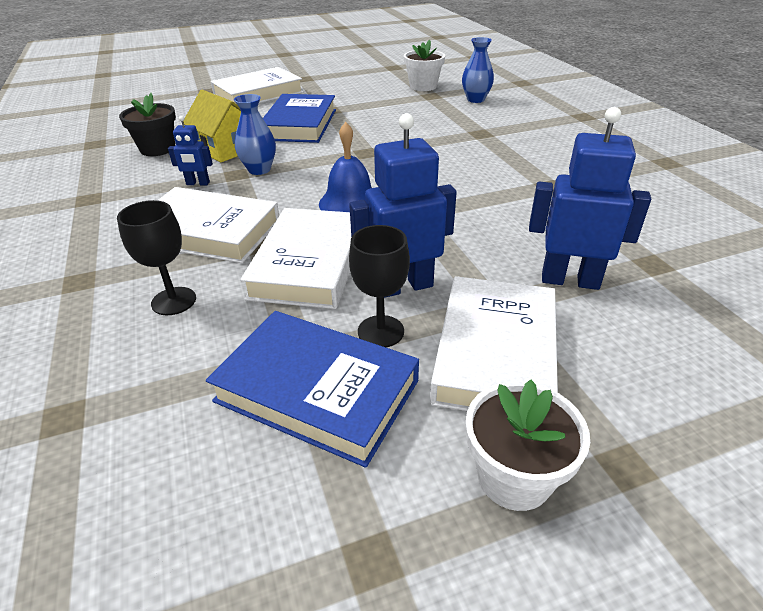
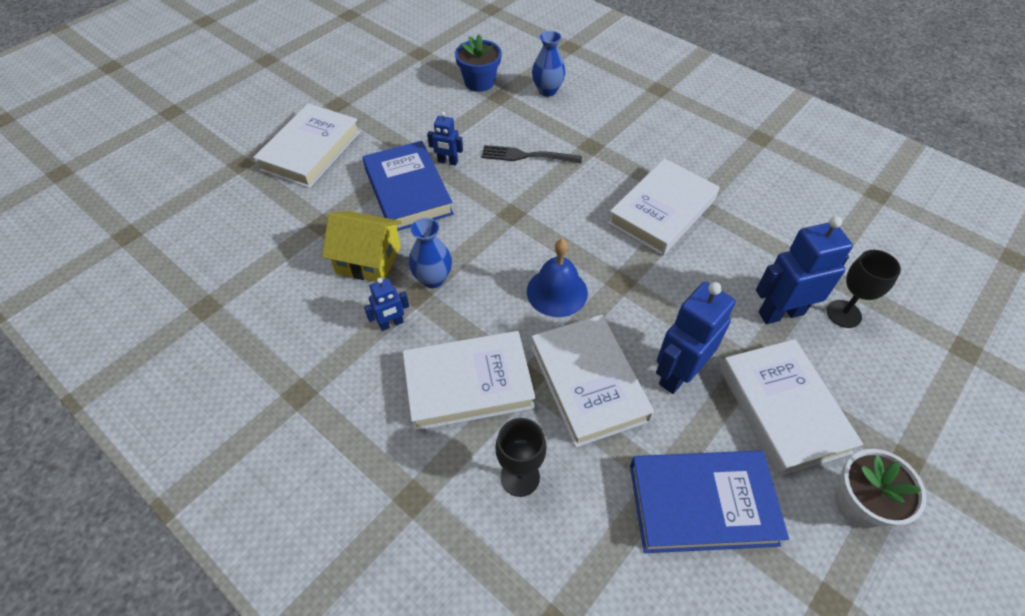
camera: 30 degrees left, 15 degrees up
black flower pot [119,93,176,156] -> none
black goblet [349,225,410,347] -> black goblet moved to [827,250,901,328]
white flower pot [403,40,445,91] -> blue flower pot [455,34,502,92]
none -> blue robot [427,111,463,166]
none -> black fork [481,145,582,164]
none -> white book [608,159,719,256]

